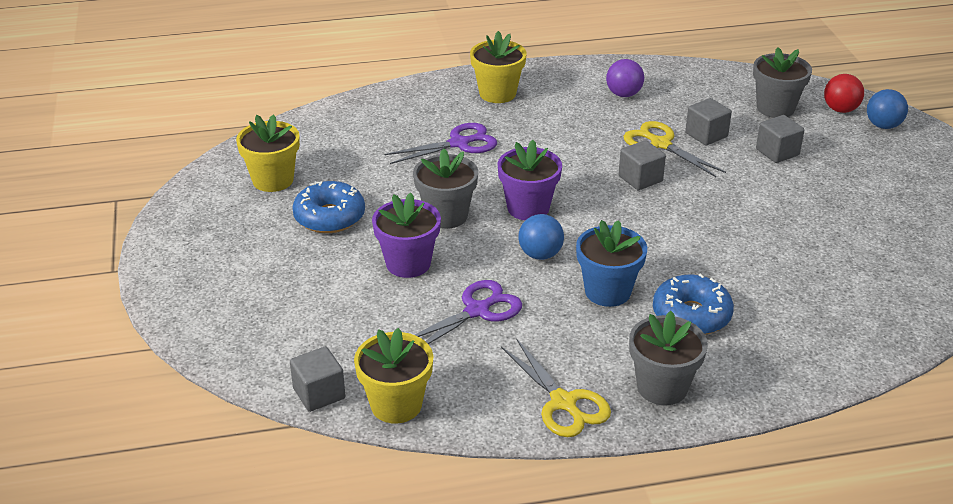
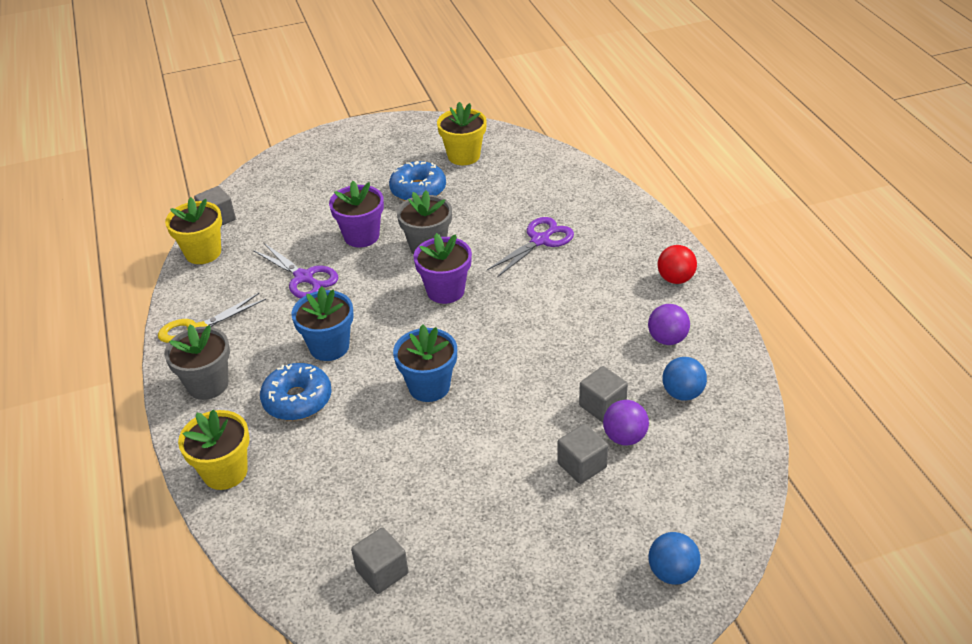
camera: 85 degrees right, 5 degrees up
purple scissors [385,123,497,164] -> purple scissors turned 105 degrees counterclockwise [487,217,574,277]
yellow flower pot [470,31,526,103] -> yellow flower pot moved to [178,410,250,490]
blue ball [518,214,564,260] -> blue ball moved to [662,357,707,401]
grey cube [619,140,666,190] -> grey cube moved to [351,527,409,594]
yellow scissors [624,121,726,177] -> none
grey flower pot [753,48,812,118] -> none
red ball [824,74,864,113] -> red ball moved to [658,245,697,284]
none -> blue flower pot [393,325,457,402]
none -> purple ball [603,400,649,445]

